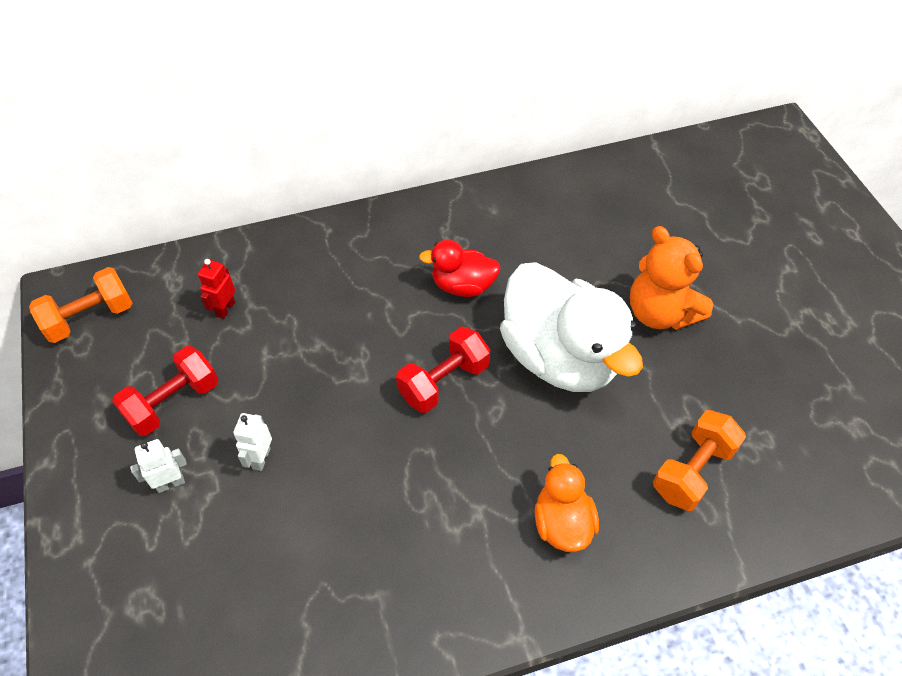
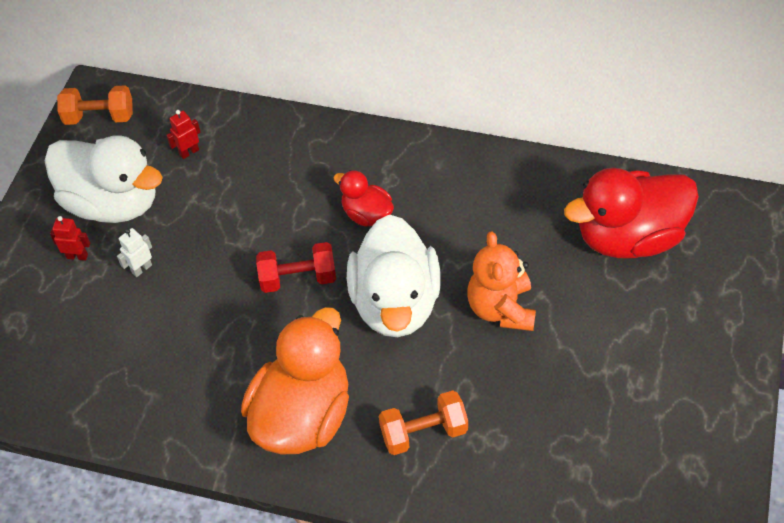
camera: 35 degrees right, 0 degrees up
red dumbbell [112,346,218,436] -> white duck [45,135,163,223]
white robot [130,439,187,493] -> red robot [50,216,90,261]
orange duck [535,454,599,552] -> orange duck [241,307,349,454], size x1.98
none -> red duck [564,168,699,258]

